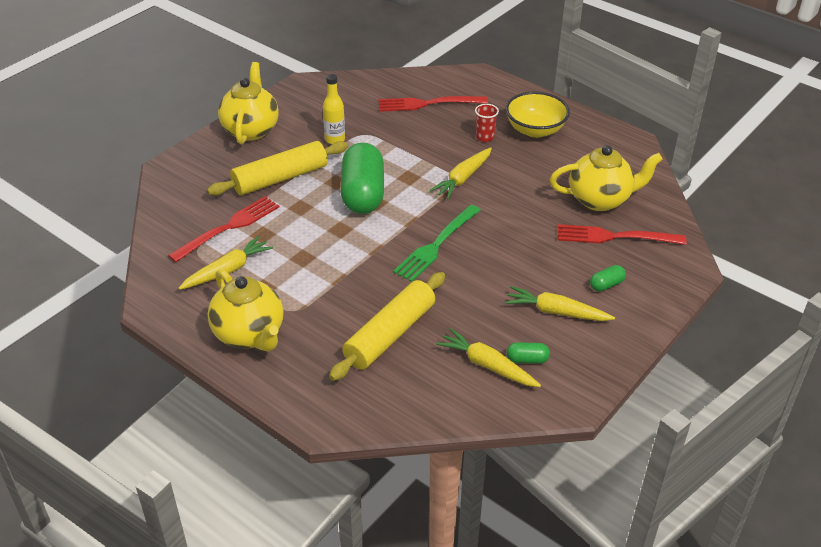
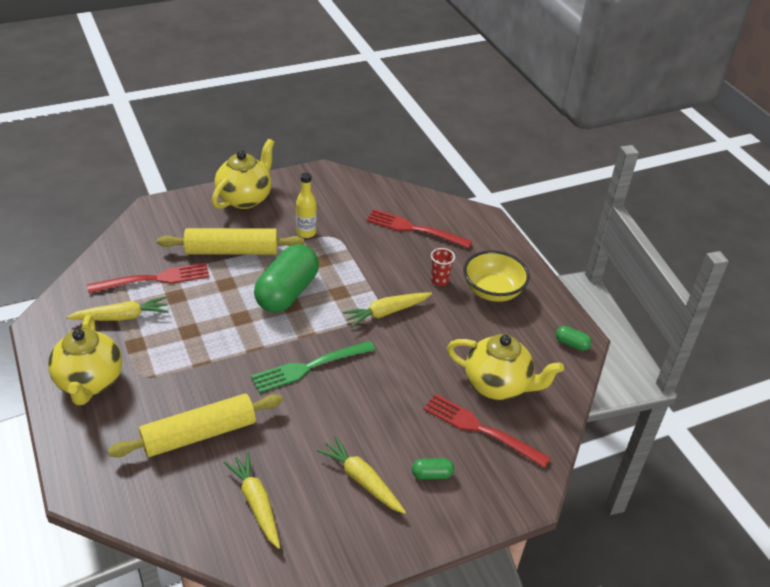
camera: 25 degrees right, 0 degrees up
green capsule [507,342,550,364] -> green capsule moved to [556,326,592,351]

